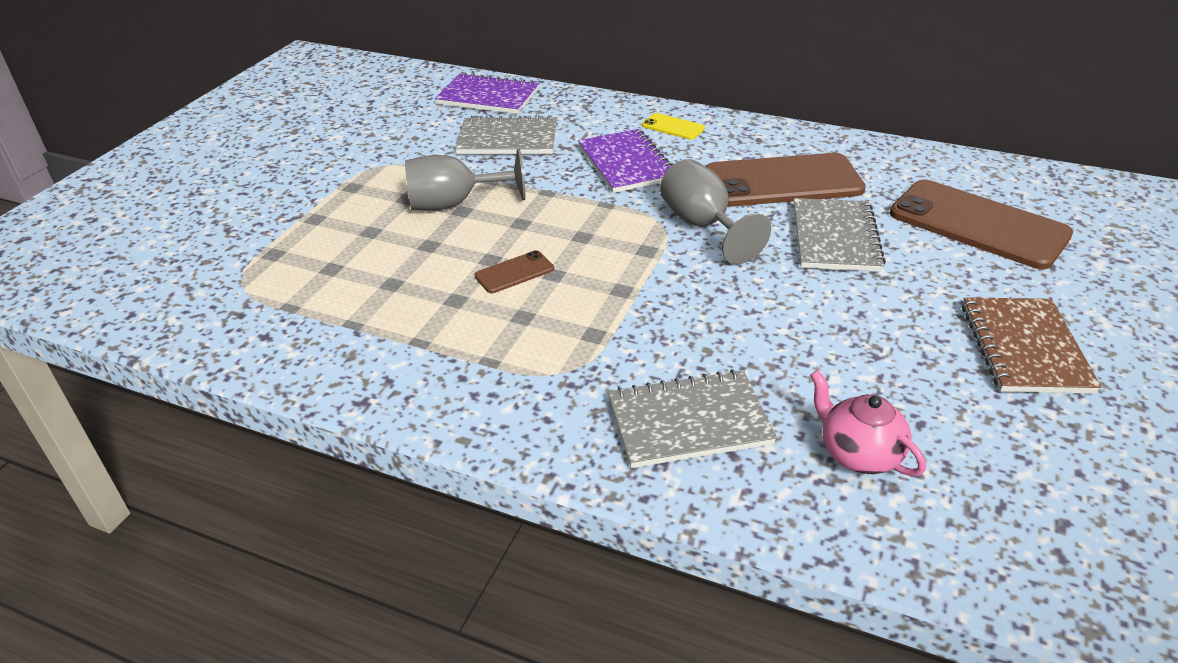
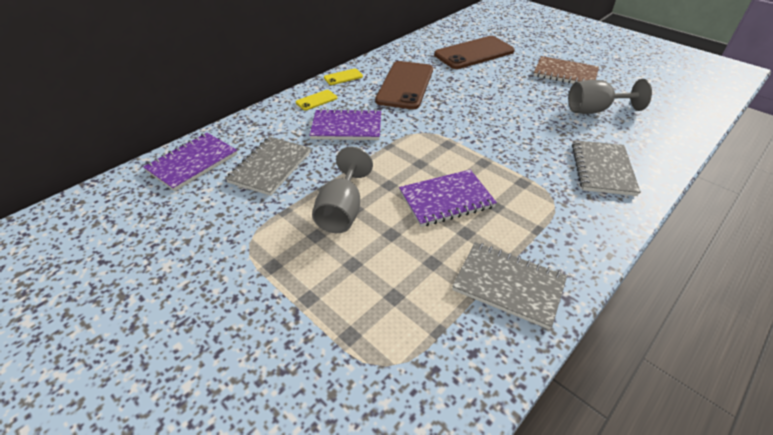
camera: 70 degrees left, 5 degrees up
brown phone [474,250,554,293] -> purple notebook [399,170,497,227]
grey goblet [660,159,771,264] -> grey goblet moved to [568,79,652,114]
grey notebook [794,198,886,272] -> grey notebook moved to [452,242,567,330]
pink teapot [810,370,926,476] -> none
none -> yellow phone [324,69,363,85]

